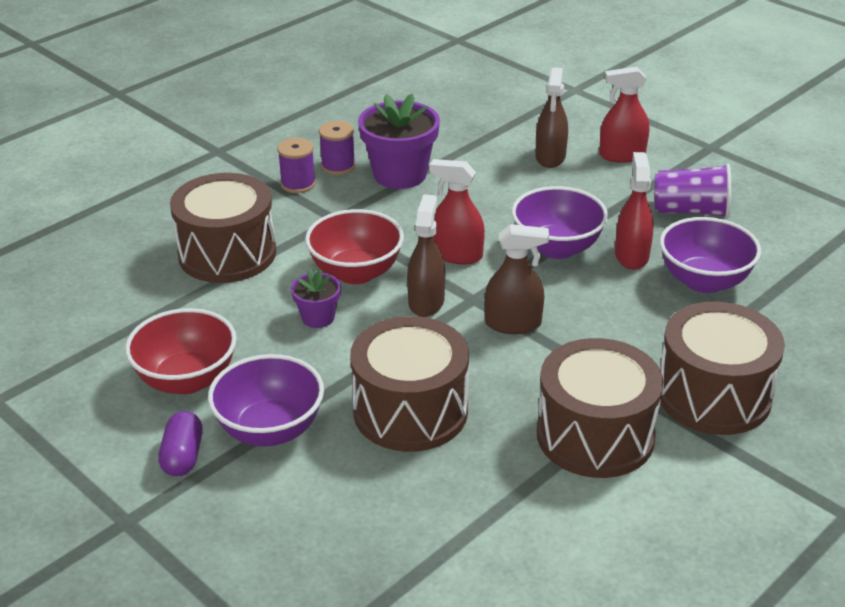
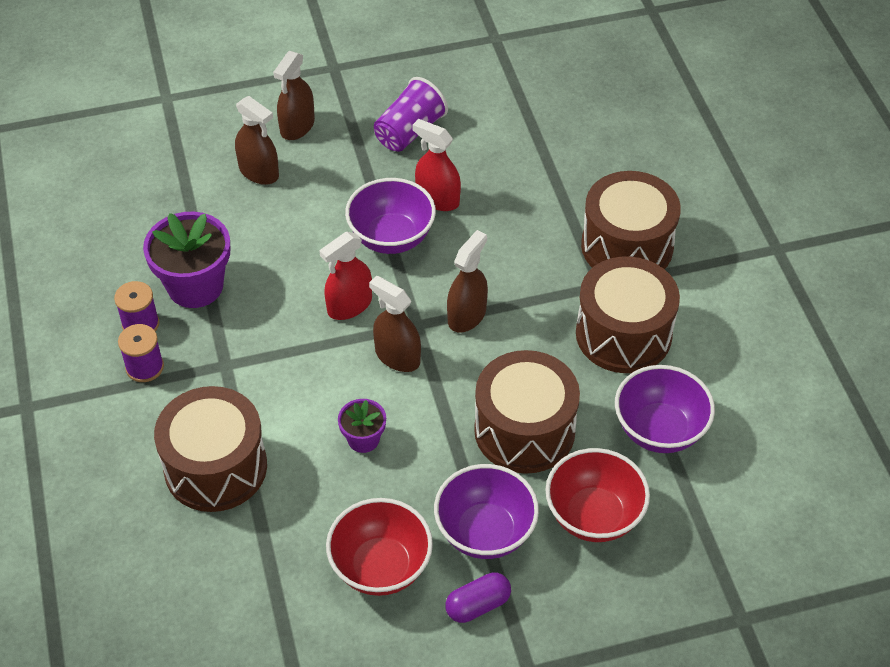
camera: 60 degrees left, 15 degrees up
purple capsule [158,411,203,476] -> purple capsule turned 60 degrees counterclockwise [445,572,511,623]
red bowl [305,209,404,284] -> red bowl moved to [545,448,650,542]
red spray bottle [599,67,649,163] -> brown spray bottle [273,51,315,140]
purple bowl [660,217,761,293] -> purple bowl moved to [615,365,715,453]

